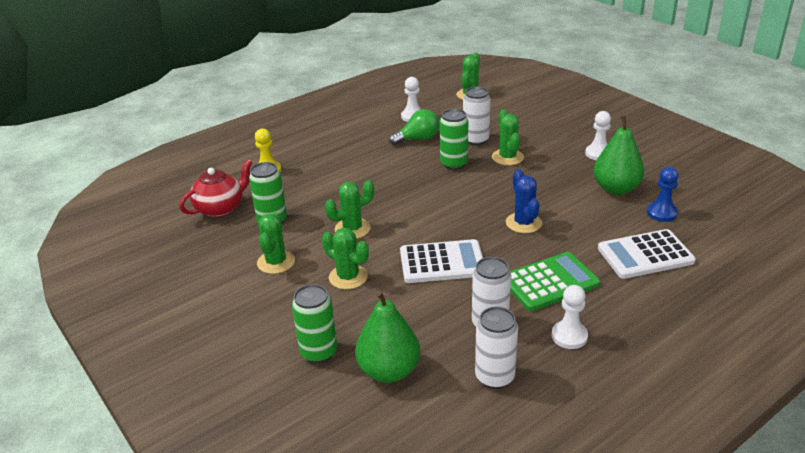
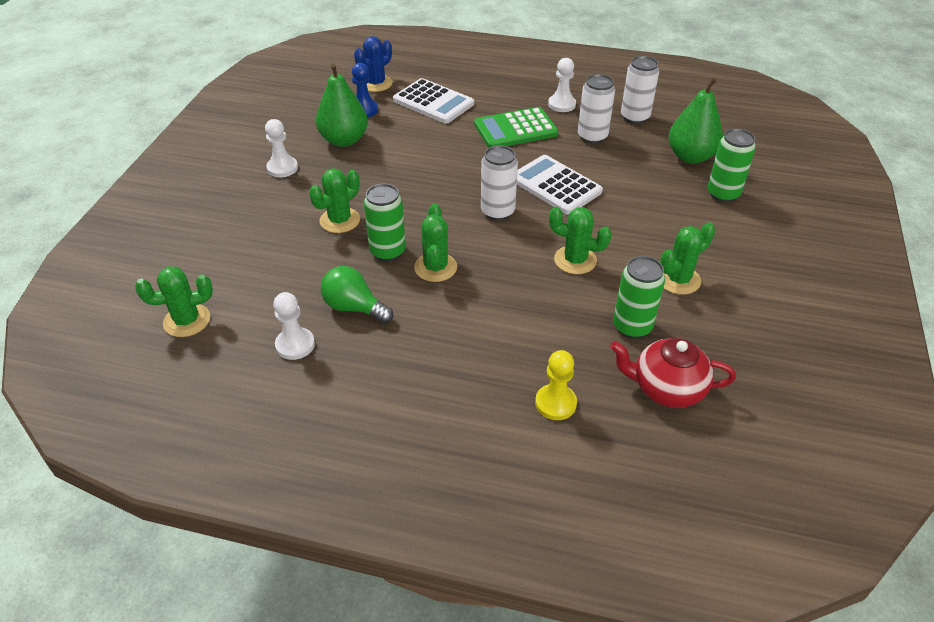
camera: 130 degrees left, 10 degrees up
green cactus [322,228,369,289] -> green cactus moved to [414,204,457,282]
white can [463,87,491,145] -> white can moved to [481,145,518,221]
blue cactus [506,169,542,233] -> blue cactus moved to [354,36,393,92]
green calculator [510,252,600,311] -> green calculator turned 45 degrees counterclockwise [474,107,559,148]

